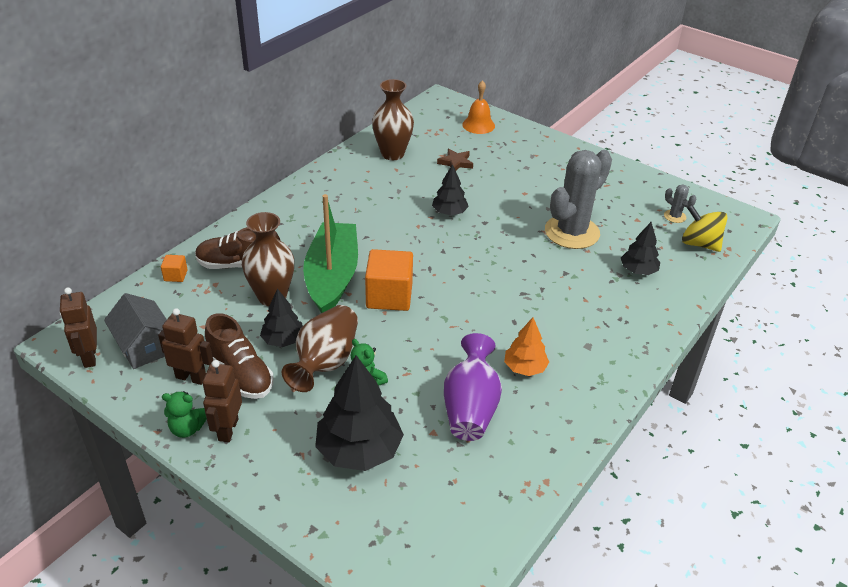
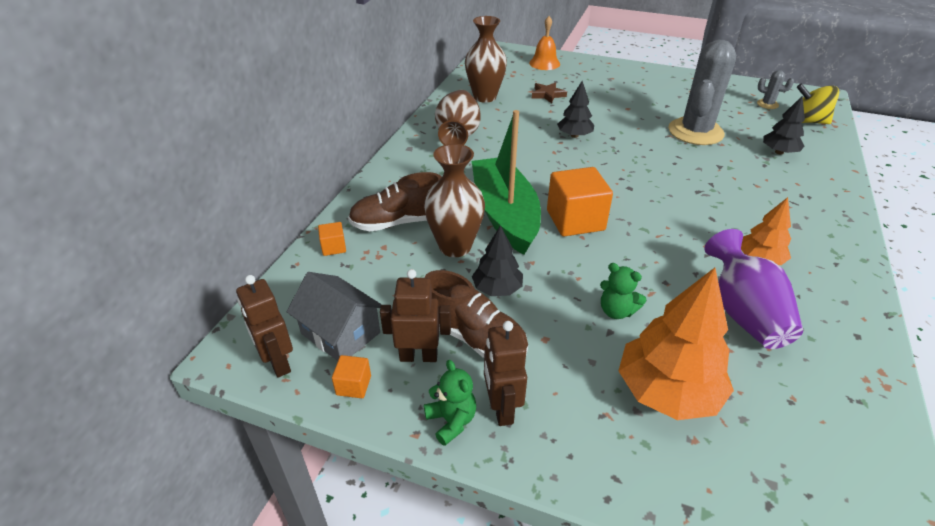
camera: 15 degrees left, 0 degrees up
green teddy bear [162,391,207,438] -> green teddy bear turned 105 degrees counterclockwise [424,360,476,446]
brown vase [282,305,358,392] -> brown vase moved to [435,90,481,145]
black tree [315,355,404,471] -> orange tree [619,268,734,420]
none -> orange cube [332,355,371,398]

